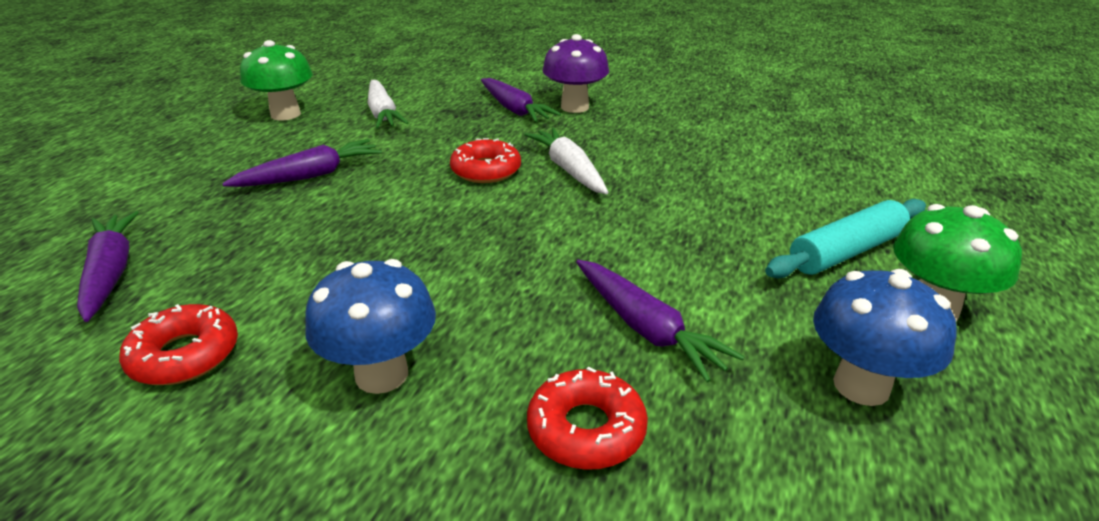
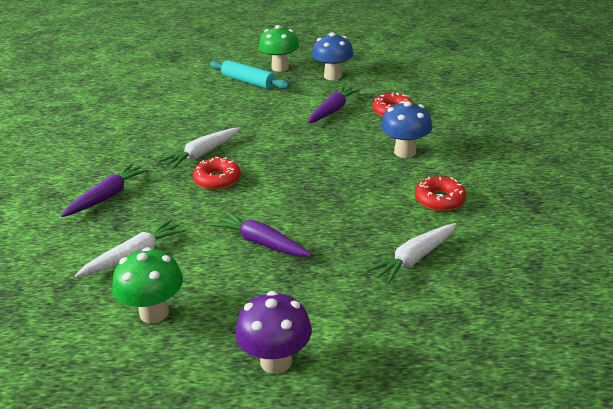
camera: 110 degrees left, 0 degrees up
purple carrot [77,211,139,322] -> white carrot [366,223,456,284]
purple mushroom [543,34,609,113] -> purple mushroom moved to [235,291,312,374]

